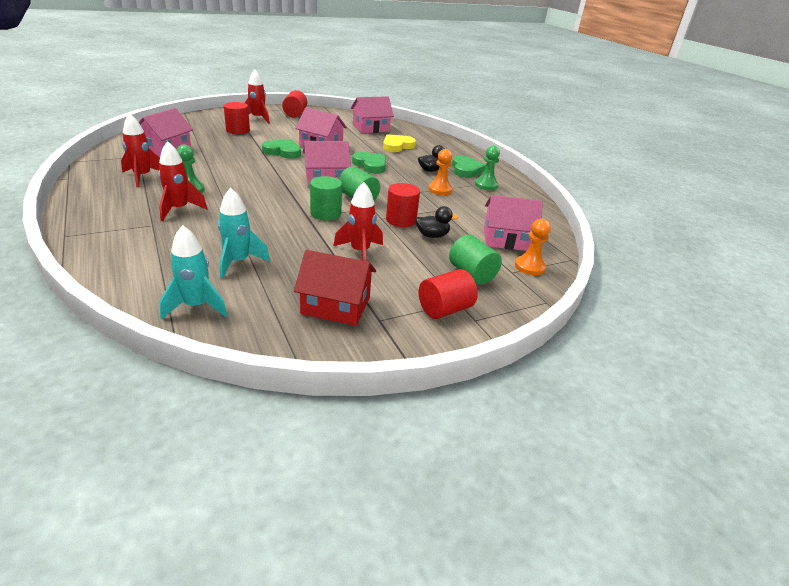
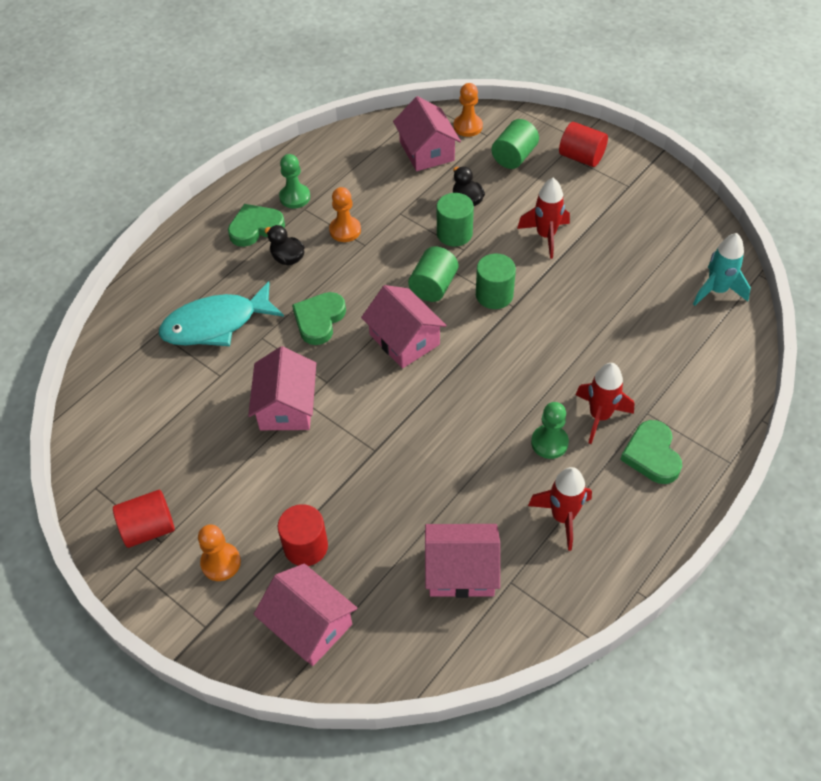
camera: 110 degrees left, 20 degrees up
turquoise rocket [218,187,270,278] -> none
red rocket [245,69,270,124] -> orange pawn [198,525,241,581]
green heart [262,139,301,159] -> green heart moved to [620,420,682,484]
red house [294,250,376,326] -> none
pink house [351,96,394,133] -> pink house moved to [253,563,357,666]
yellow heart [383,134,416,152] -> turquoise fish [159,281,284,346]
red cylinder [386,183,420,227] -> green cylinder [437,193,474,247]

